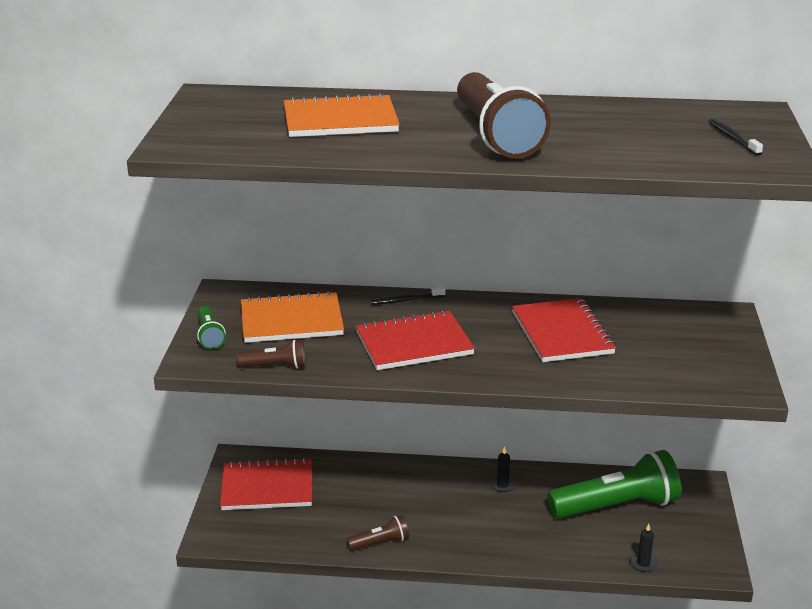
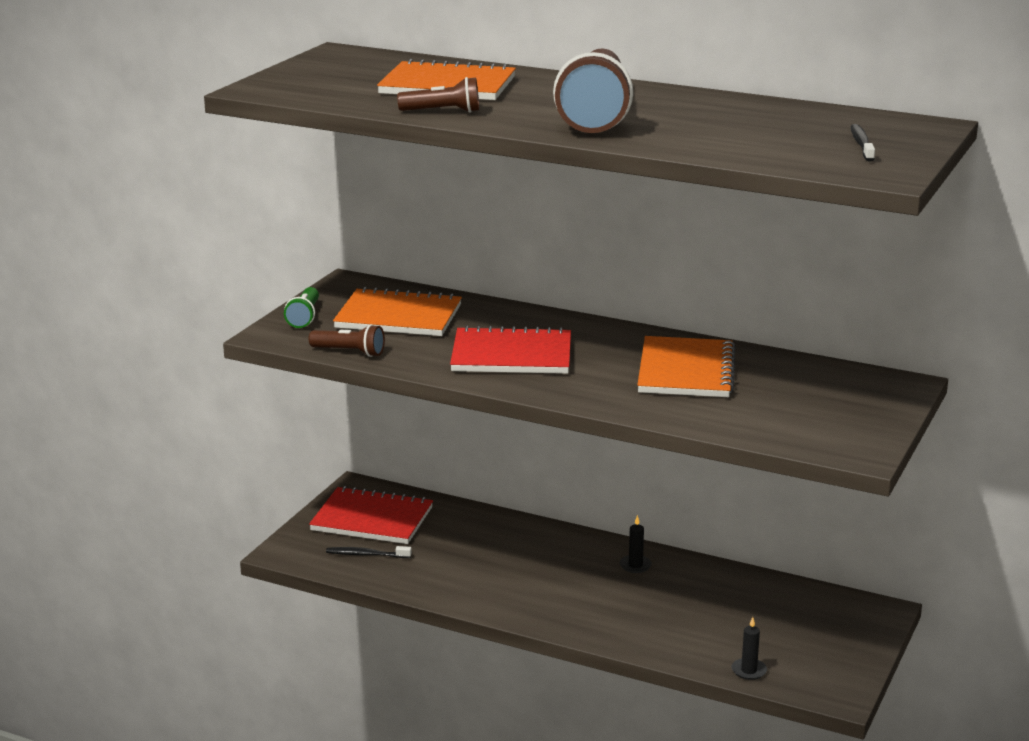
camera: 20 degrees right, 5 degrees down
brown flashlight [346,515,409,551] -> brown flashlight moved to [397,77,479,113]
black toothbrush [370,287,446,305] -> black toothbrush moved to [326,546,412,558]
red notebook [512,298,616,362] -> orange notebook [637,336,736,397]
green flashlight [547,450,681,519] -> none

